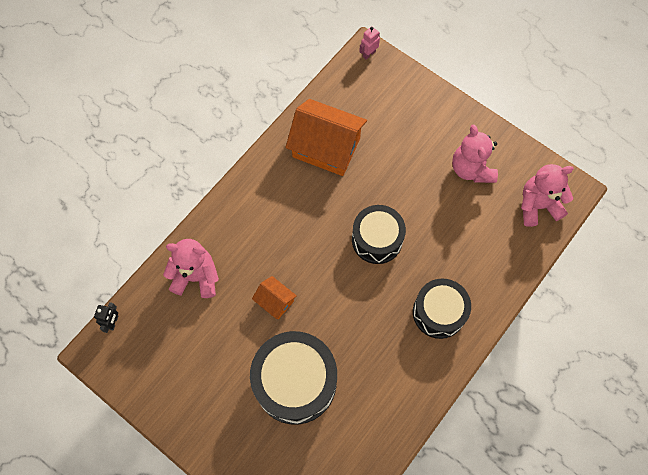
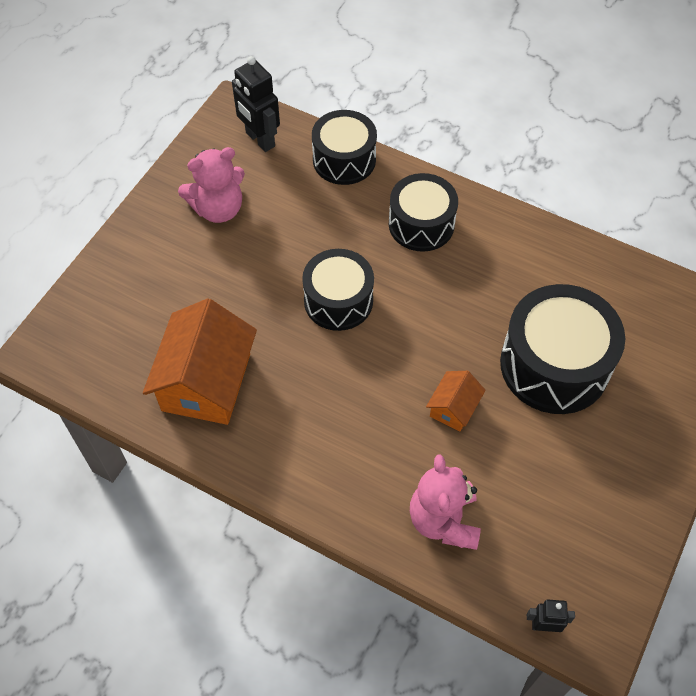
camera: 100 degrees left, 10 degrees down
pink robot [359,26,380,60] -> none
pink teddy bear [521,164,574,227] -> black robot [232,56,280,152]
none -> black drum [312,110,377,185]

